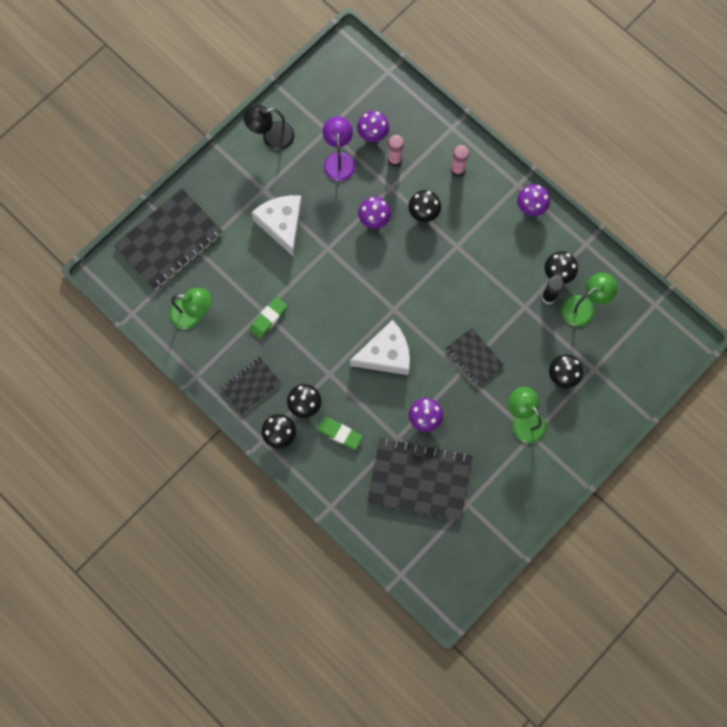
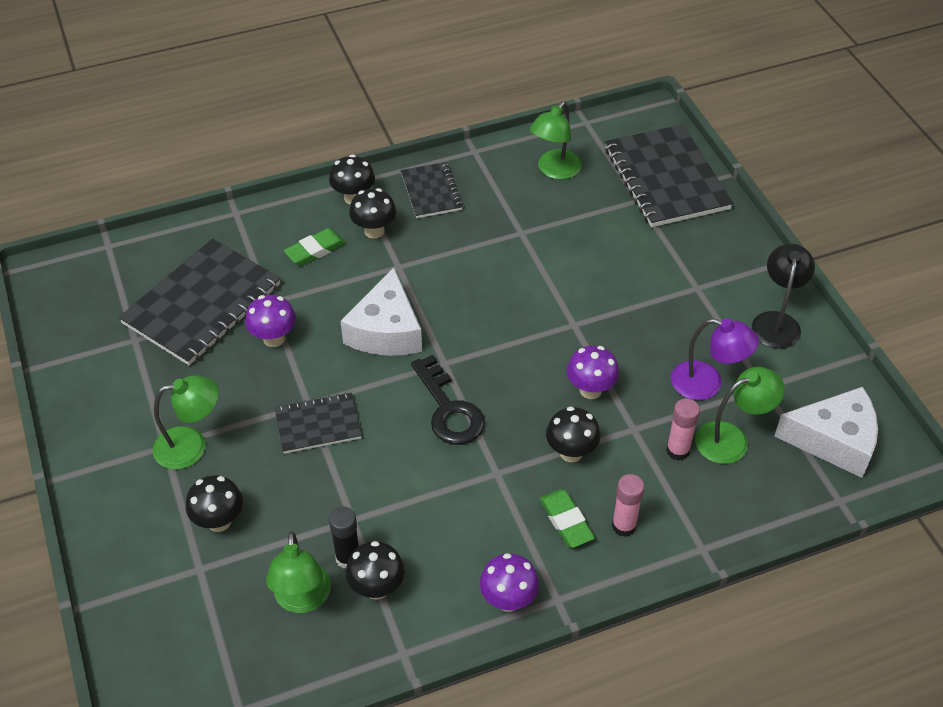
camera: 115 degrees right, 25 degrees down
green eraser [249,297,287,339] -> green eraser moved to [539,489,595,548]
white cheese [251,195,303,257] -> white cheese moved to [774,387,878,478]
purple mushroom [357,111,389,142] -> green lamp [695,367,785,464]
none -> black key [411,355,485,445]

